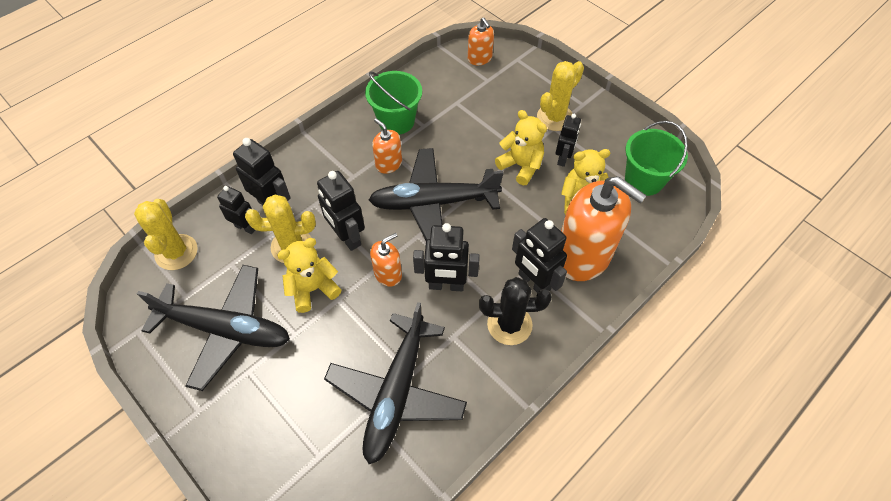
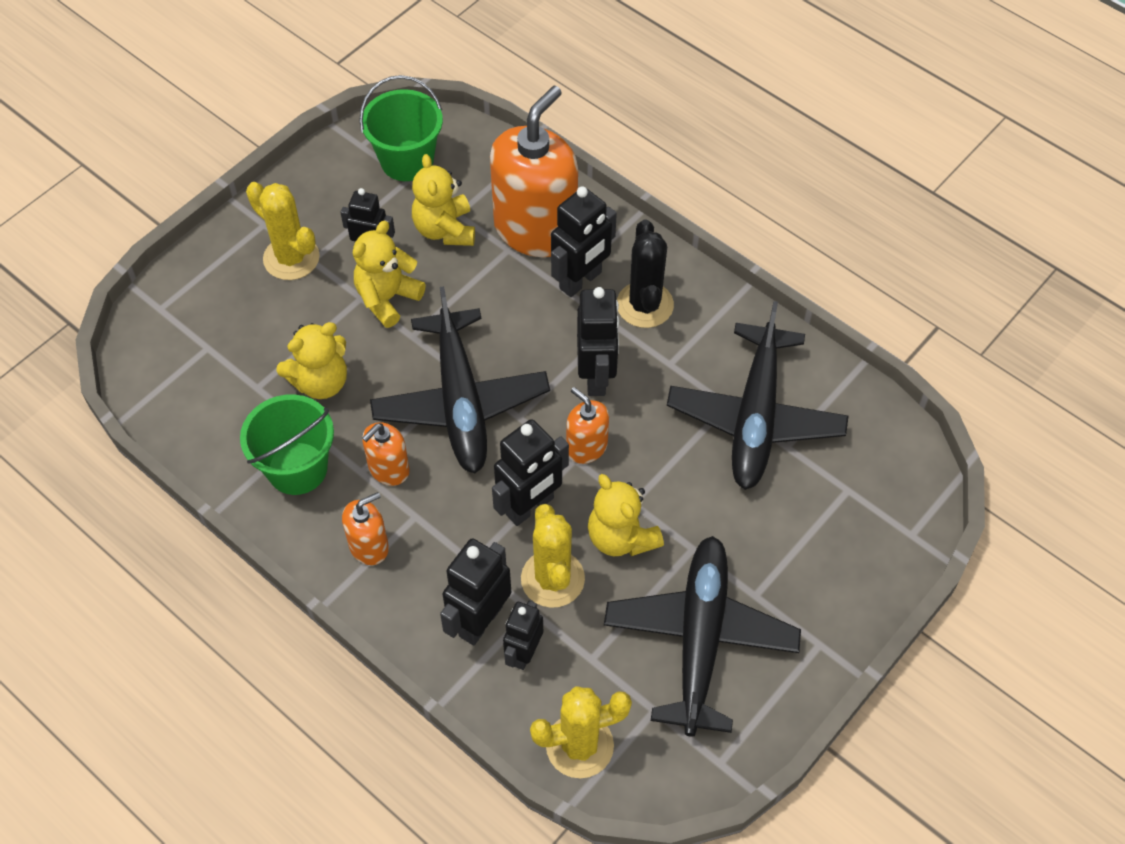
camera: 95 degrees left, 0 degrees up
black plane [324,302,467,464] -> black plane turned 90 degrees clockwise [667,301,848,490]
orange soap dispenser [468,17,494,65] -> orange soap dispenser moved to [342,492,389,565]
none -> yellow teddy bear [276,322,347,399]

